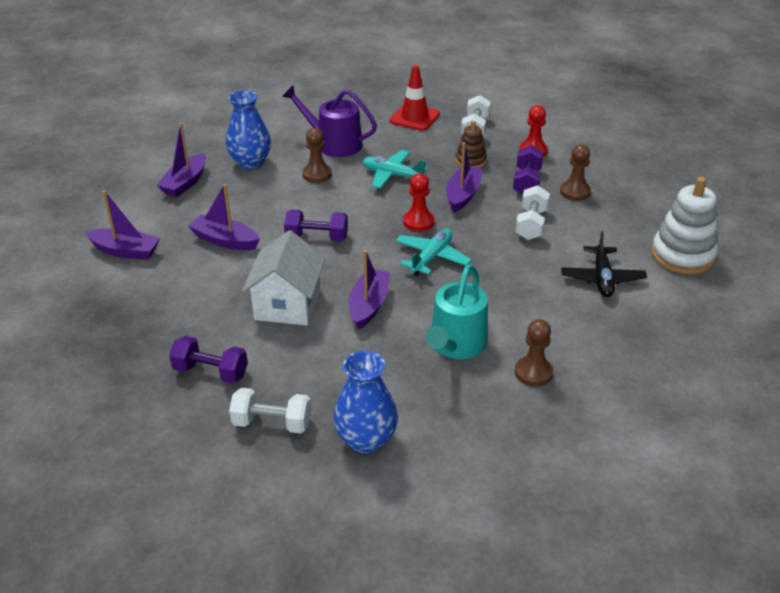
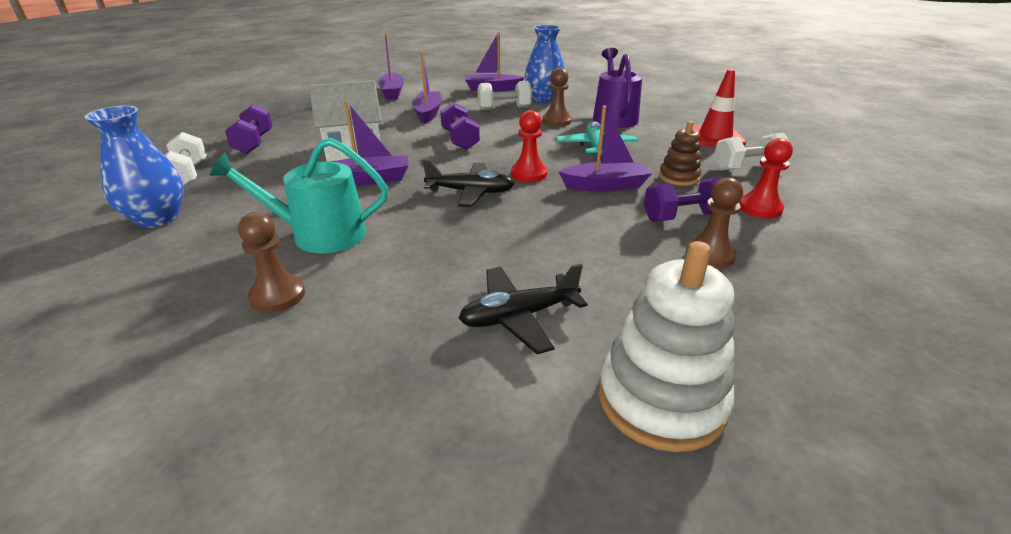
camera: 65 degrees right, 5 degrees down
turquoise plane [395,229,472,276] -> black plane [422,159,514,207]
white dumbbell [515,185,550,240] -> white dumbbell moved to [478,81,532,110]

